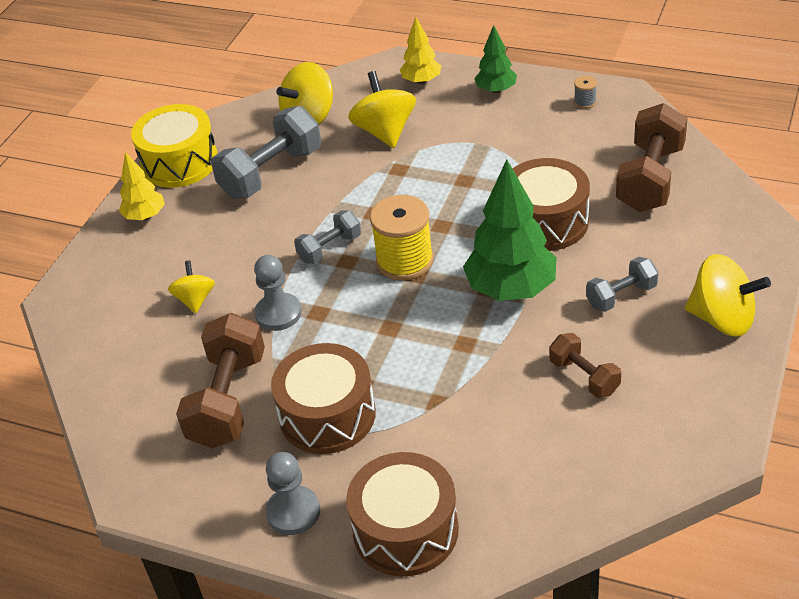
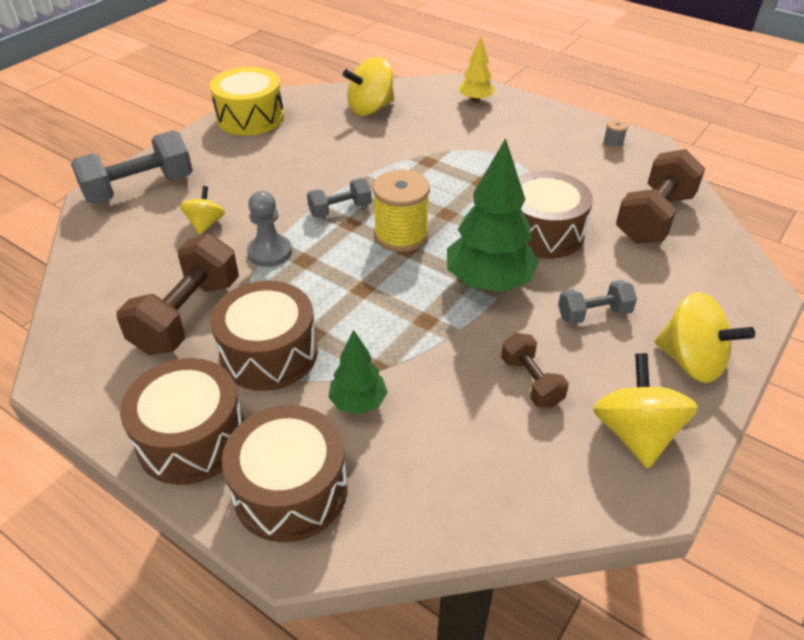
camera: 10 degrees right, 0 degrees up
yellow tree [119,152,165,220] -> none
grey dumbbell [211,106,321,199] -> grey dumbbell moved to [71,130,193,204]
grey pawn [266,452,320,535] -> brown drum [120,358,244,485]
yellow spinning top [348,71,416,148] -> yellow spinning top moved to [593,353,698,468]
green tree [474,25,517,94] -> green tree moved to [328,330,388,415]

